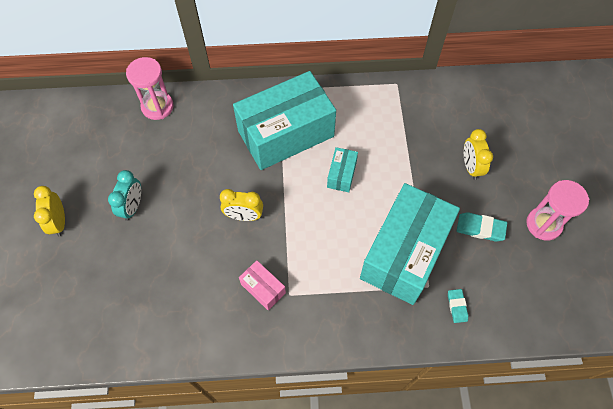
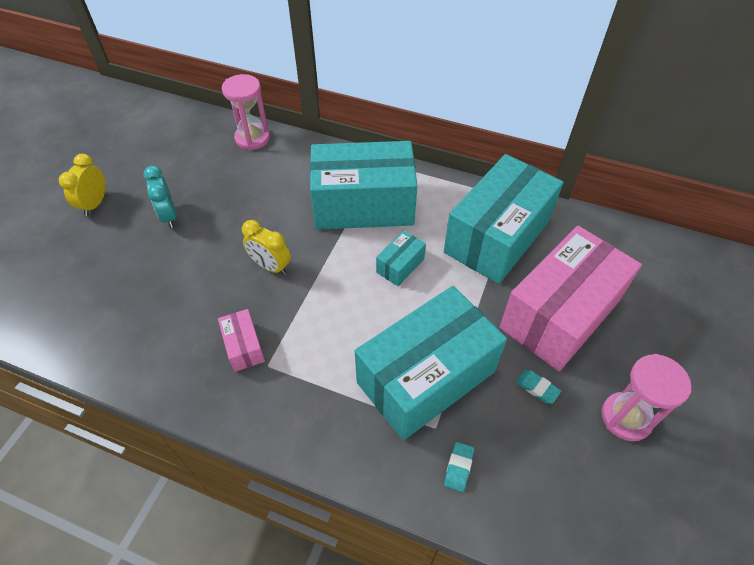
camera: 25 degrees right, 10 degrees down
turquoise clock [108,170,141,221] -> turquoise clock turned 120 degrees clockwise [143,166,177,228]
turquoise eraser [457,212,507,242] -> turquoise eraser [516,370,561,404], size x0.66
yellow clock [464,129,493,180] -> pink box [499,226,642,371]
none -> turquoise box [444,154,564,284]

